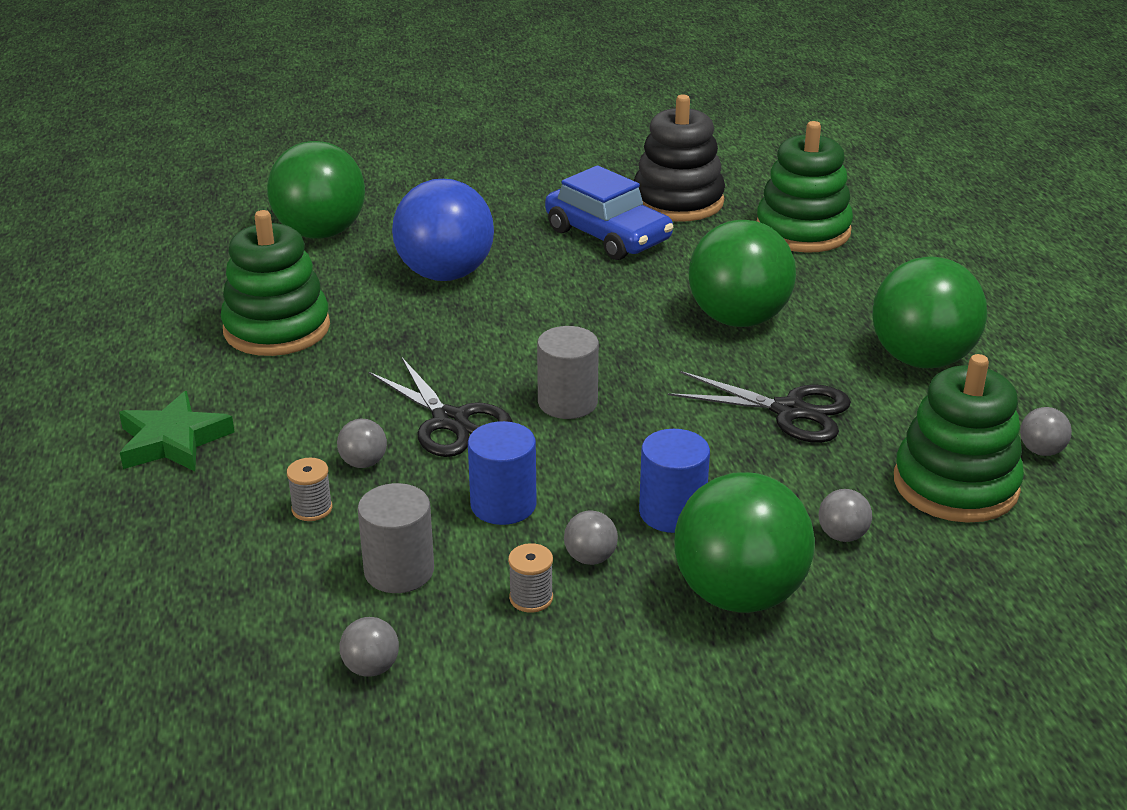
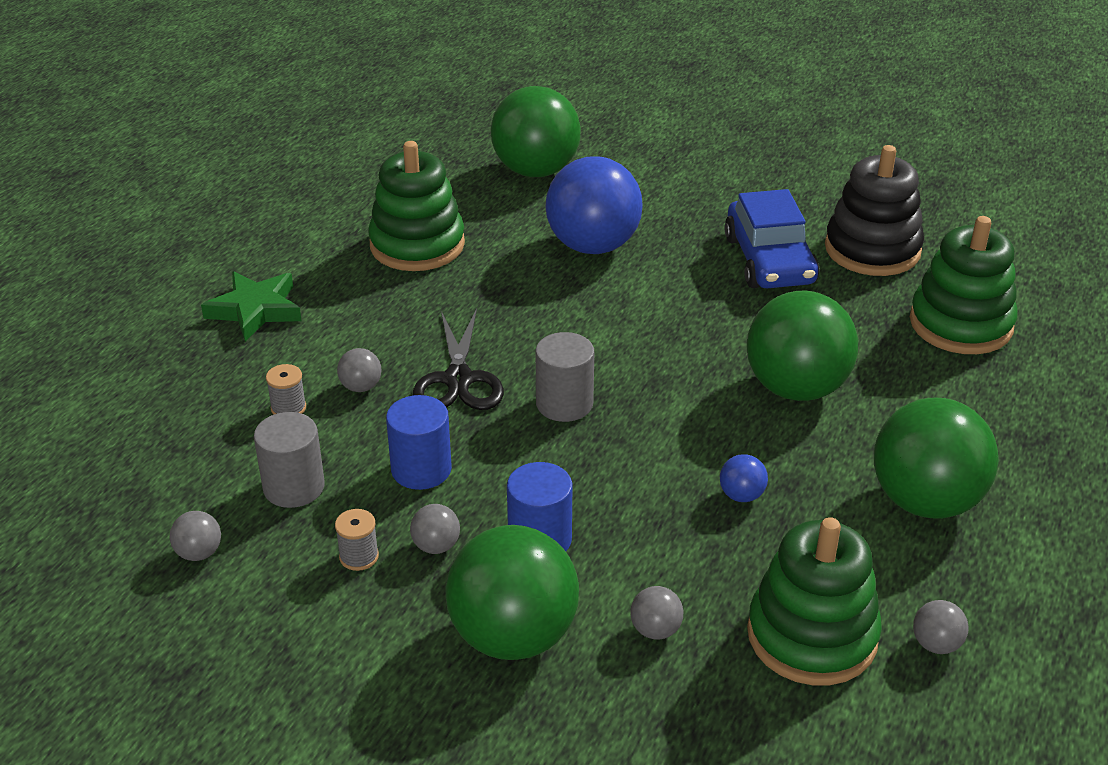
camera: 35 degrees right, 5 degrees up
black scissors [668,371,851,443] -> blue ball [720,454,768,502]

